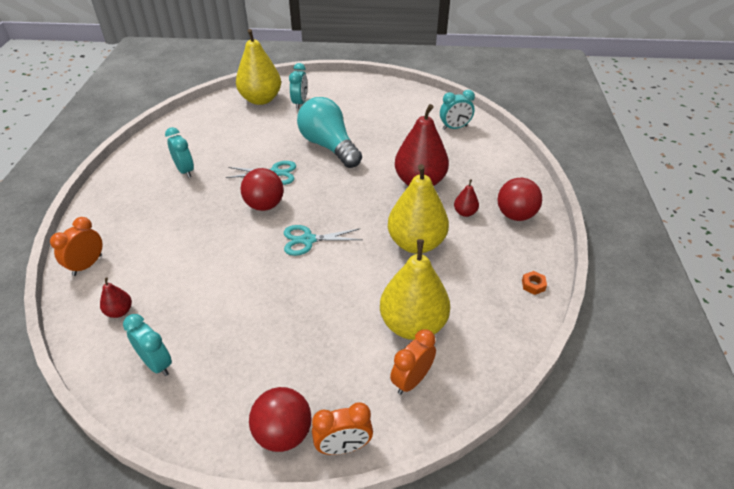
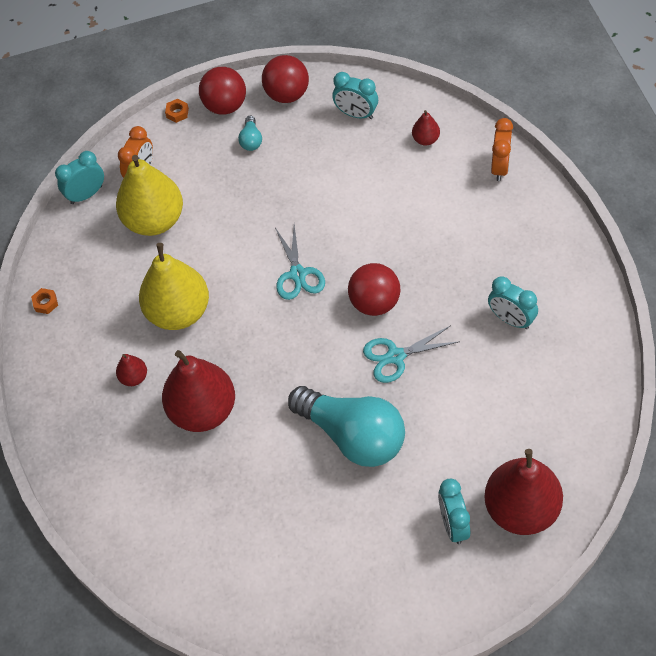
camera: 165 degrees right, 15 degrees up
yellow pear [236,29,281,105] -> red pear [484,449,563,535]
turquoise scissors [284,225,362,256] -> turquoise scissors turned 105 degrees clockwise [275,225,325,300]
orange clock [312,402,373,455] -> orange nut [165,99,189,123]
turquoise clock [440,90,475,130] -> turquoise clock moved to [55,151,104,204]
red ball [498,178,542,221] -> red ball moved to [262,55,309,103]
none -> turquoise light bulb [238,116,262,151]

